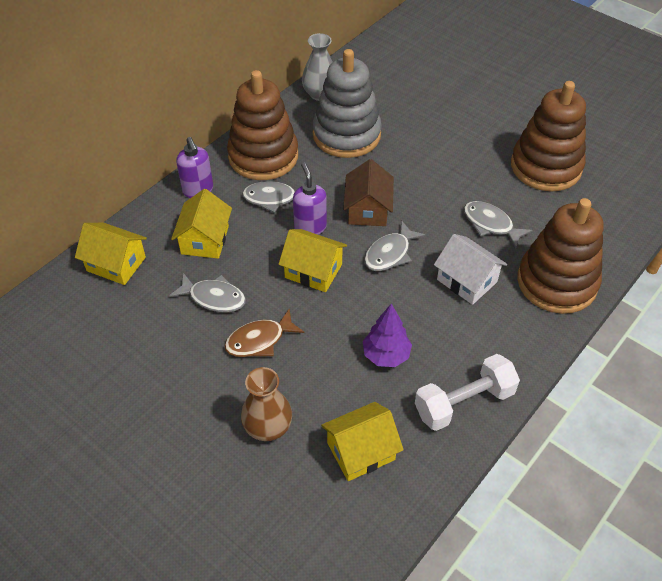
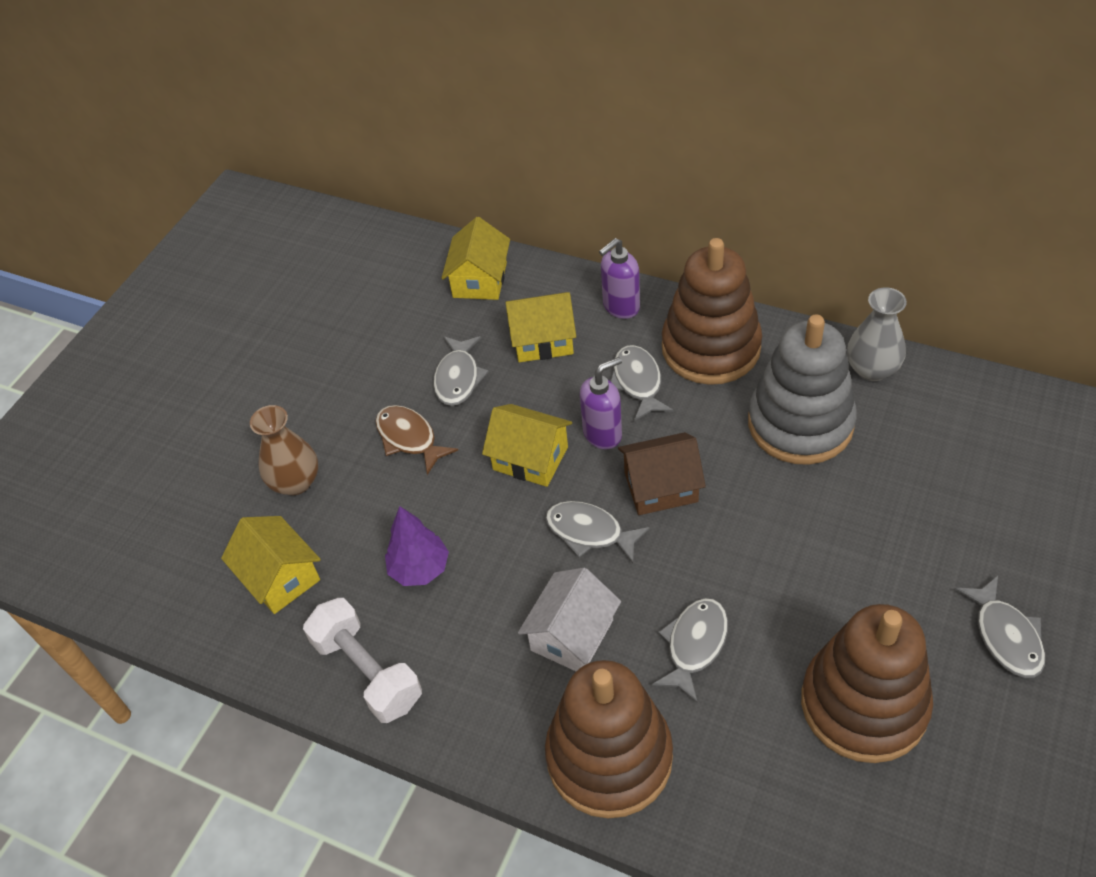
camera: 80 degrees right, 0 degrees up
yellow house [279,229,347,292] -> yellow house turned 75 degrees counterclockwise [482,404,572,487]
none -> grey fish [955,576,1045,678]

